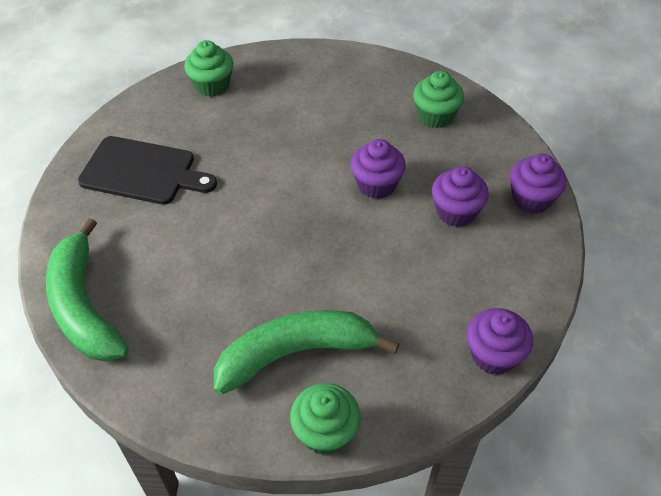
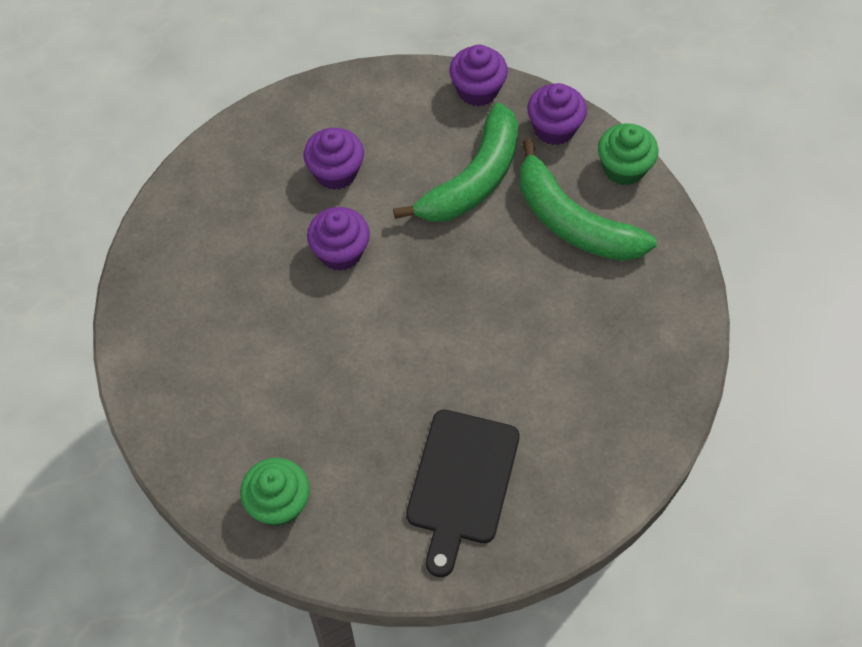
camera: 120 degrees left, 10 degrees up
green banana [46,218,129,362] -> green banana moved to [393,102,518,222]
black cutting board [78,136,217,205] -> black cutting board turned 150 degrees counterclockwise [406,410,520,577]
green cupcake [413,71,464,128] -> none
purple cupcake [510,154,567,214] -> purple cupcake moved to [527,83,587,145]

